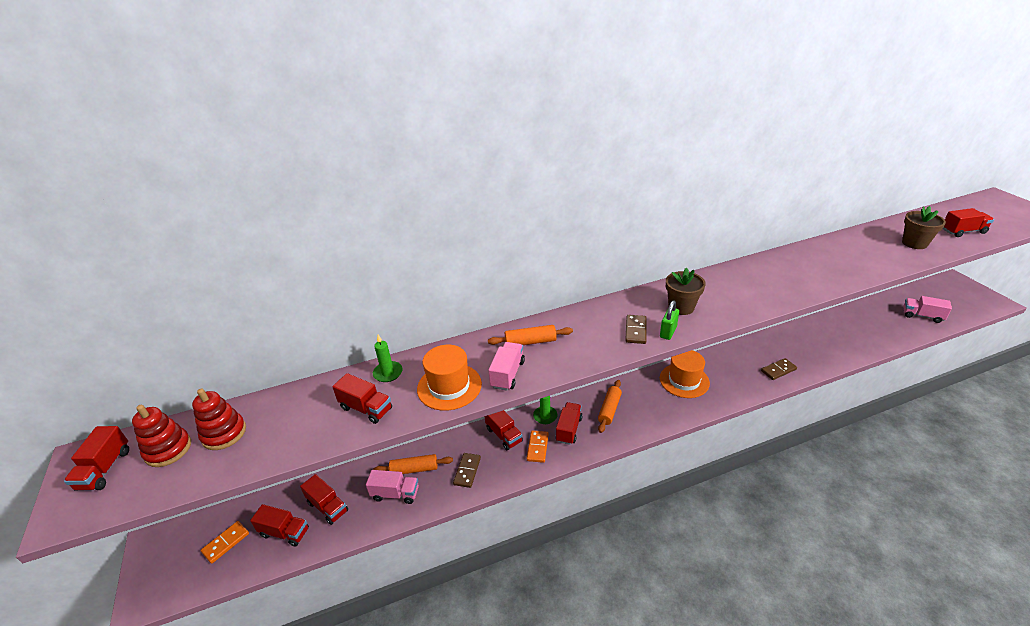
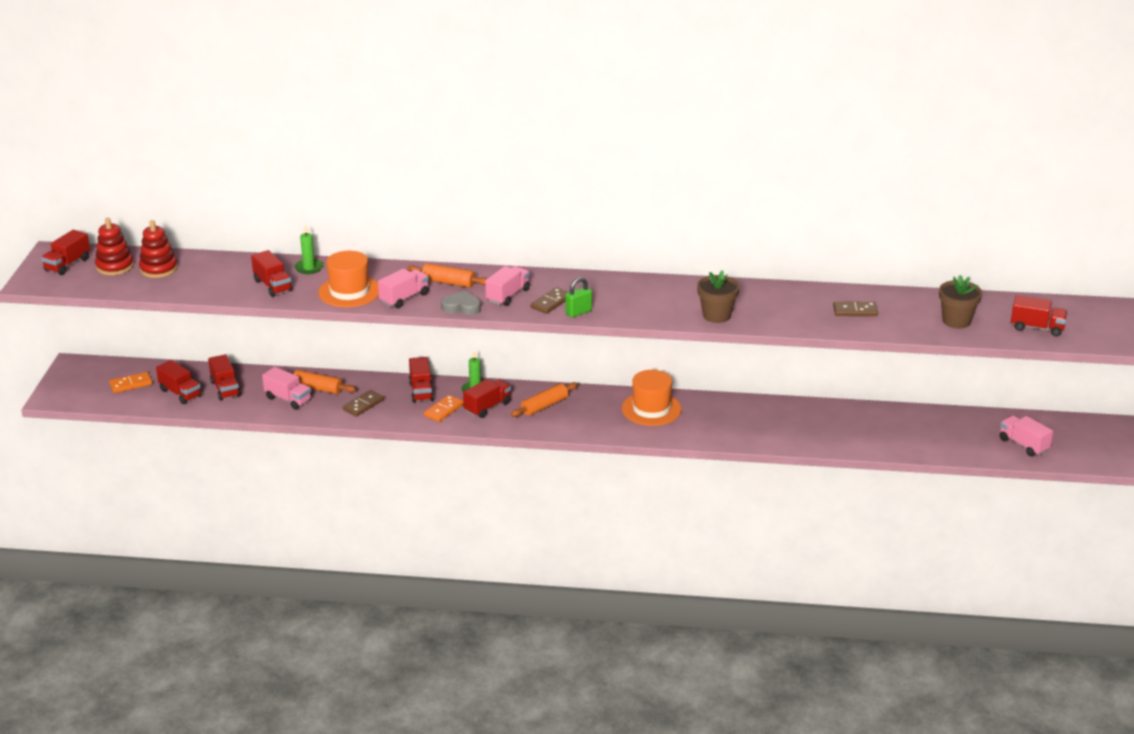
camera: 25 degrees right, 5 degrees down
brown flower pot [666,267,706,315] -> brown flower pot moved to [697,270,740,323]
brown domino [761,358,797,380] -> brown domino moved to [833,301,878,316]
none -> grey heart [441,290,481,315]
none -> pink truck [485,266,530,306]

